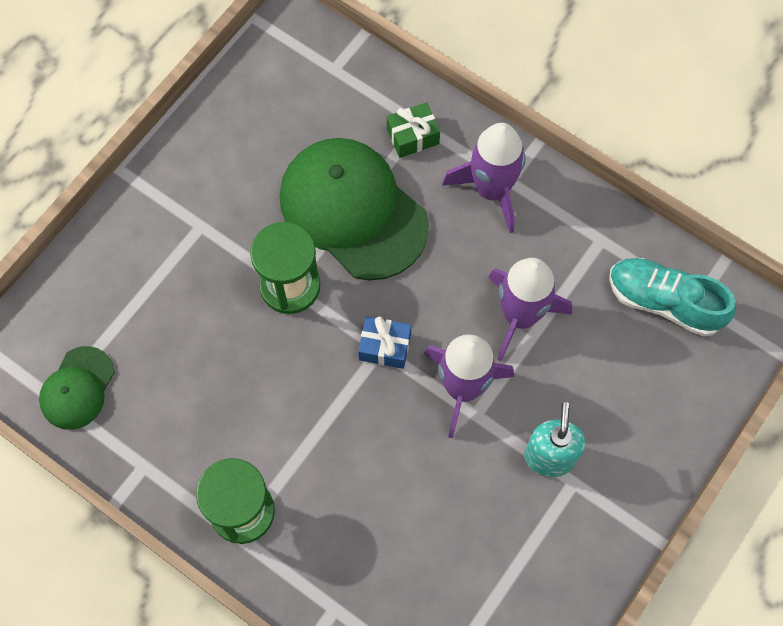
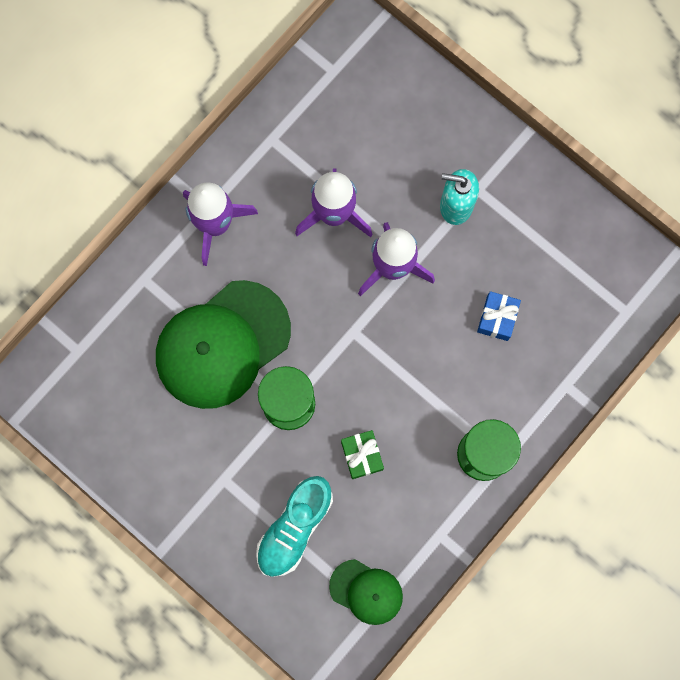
camera: 85 degrees left, 10 degrees up
blue gift [358,316,411,369] -> blue gift moved to [477,291,521,341]
green gift [387,102,440,158] -> green gift moved to [341,430,384,479]
turquoise shoe [609,258,736,337] -> turquoise shoe moved to [256,476,333,577]

